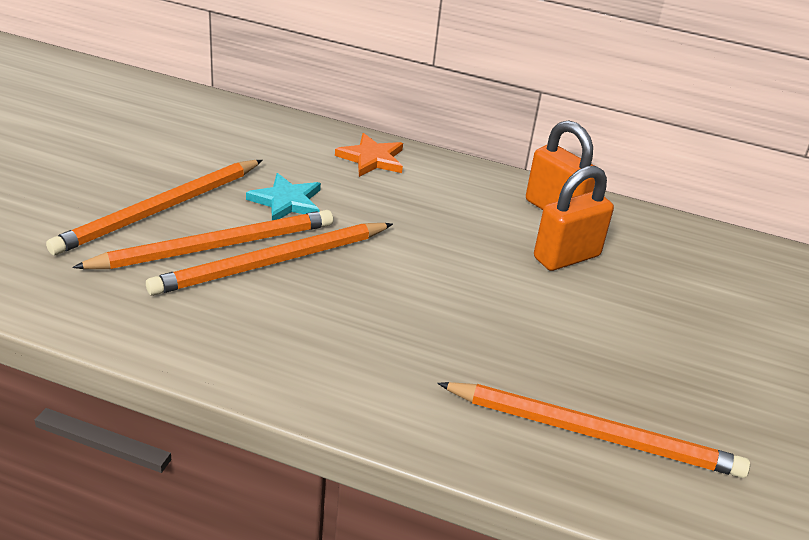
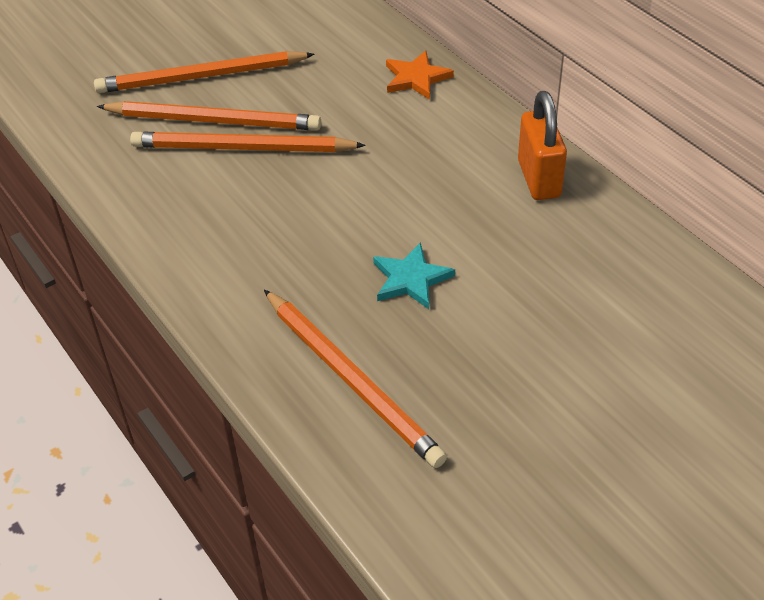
camera: 40 degrees right, 10 degrees up
turquoise star [246,173,321,220] -> turquoise star moved to [373,242,455,309]
orange padlock [534,166,614,271] -> none

